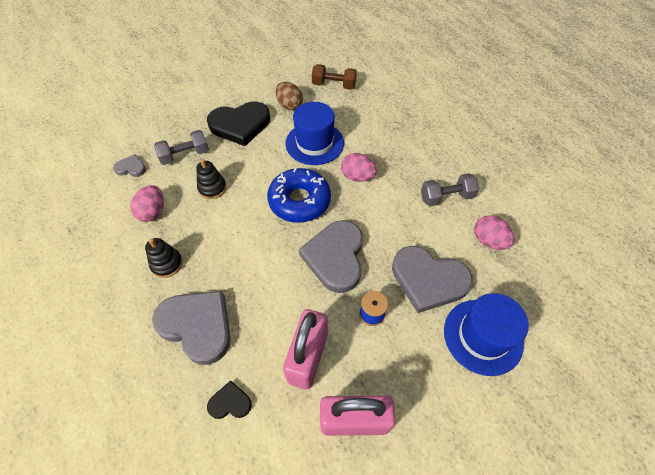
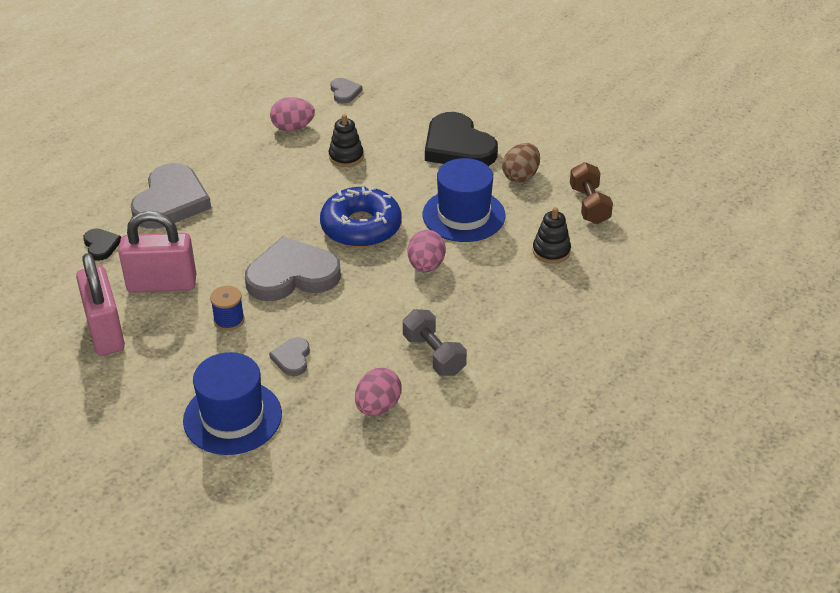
camera: 70 degrees right, 15 degrees down
black stacking toy [145,238,183,278] -> black stacking toy moved to [532,207,571,264]
grey dumbbell [154,130,209,165] -> none
grey heart [392,246,473,313] -> grey heart [269,337,310,376], size x0.47

